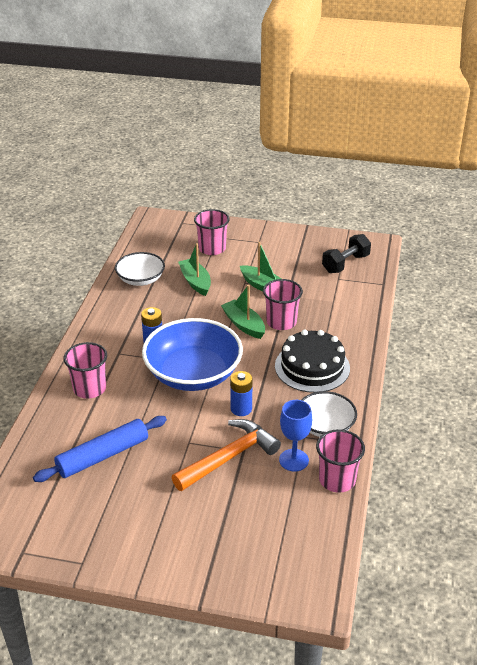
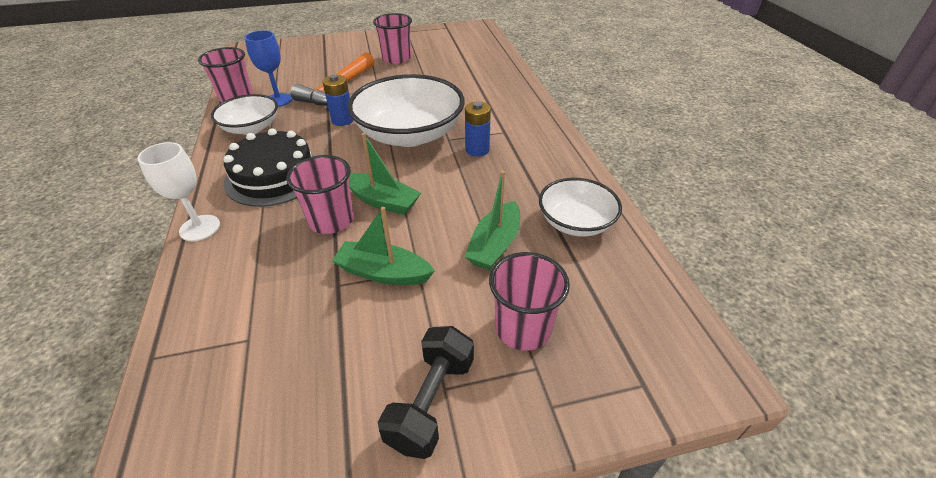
camera: 155 degrees right, 5 degrees up
blue rolling pin [33,416,167,482] -> none
pink cup [64,342,107,399] -> pink cup moved to [373,13,412,64]
blue bowl [142,318,243,391] -> white bowl [347,74,465,147]
green boat [178,243,211,296] -> green boat turned 75 degrees clockwise [464,171,520,270]
black dumbbell [322,234,371,273] -> black dumbbell moved to [378,326,474,459]
none -> white goblet [137,142,220,241]

